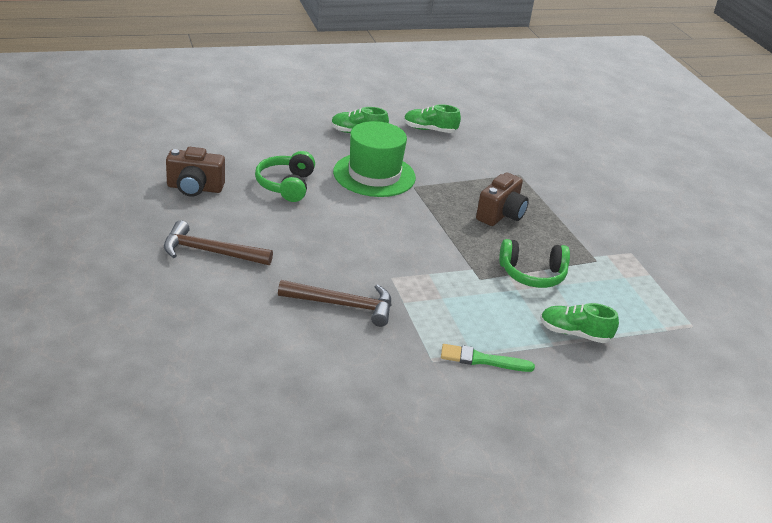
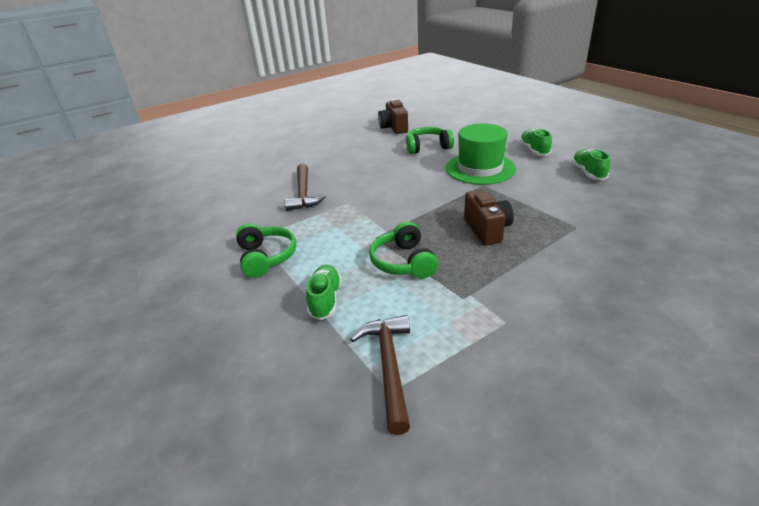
camera: 80 degrees right, 0 degrees up
brown hammer [164,220,273,265] -> brown hammer moved to [350,315,410,435]
green brush [441,344,535,372] -> green headphones [236,223,296,278]
brown camera [476,173,529,226] -> brown camera turned 120 degrees counterclockwise [464,189,514,246]

